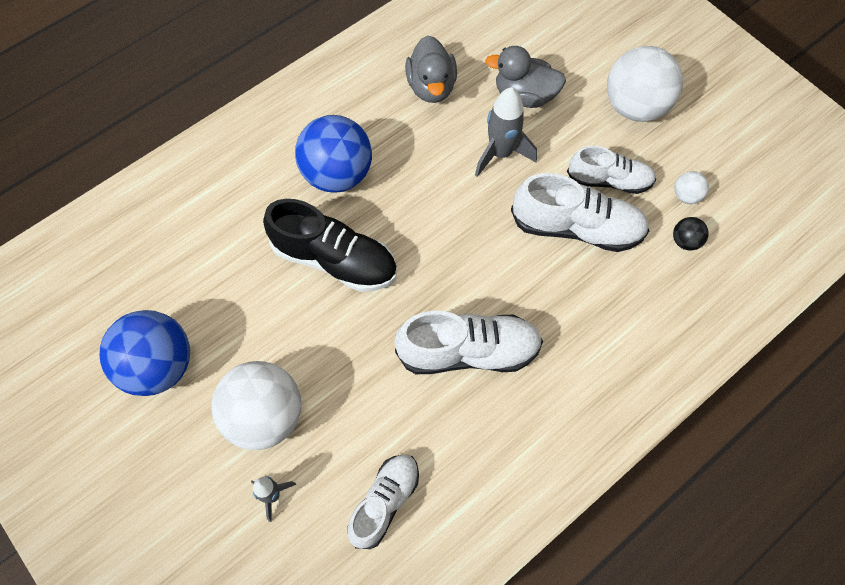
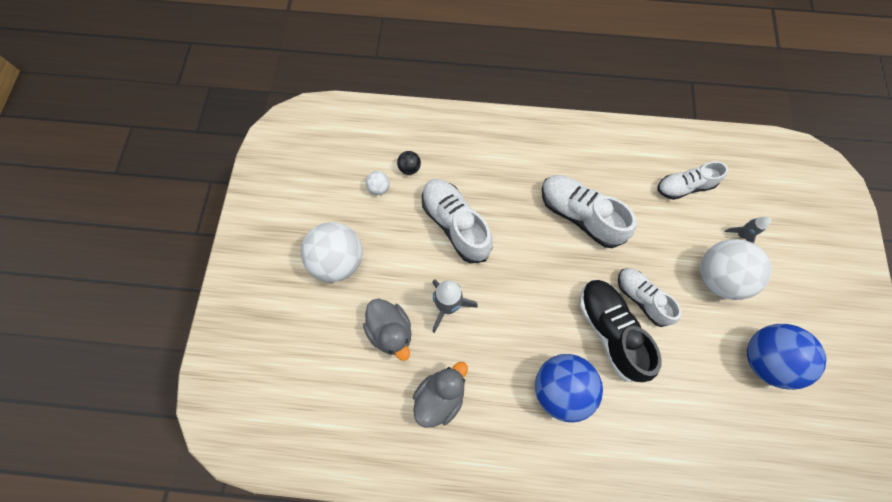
camera: 135 degrees left, 5 degrees up
white shoe [567,146,656,194] -> white shoe moved to [618,268,682,327]

